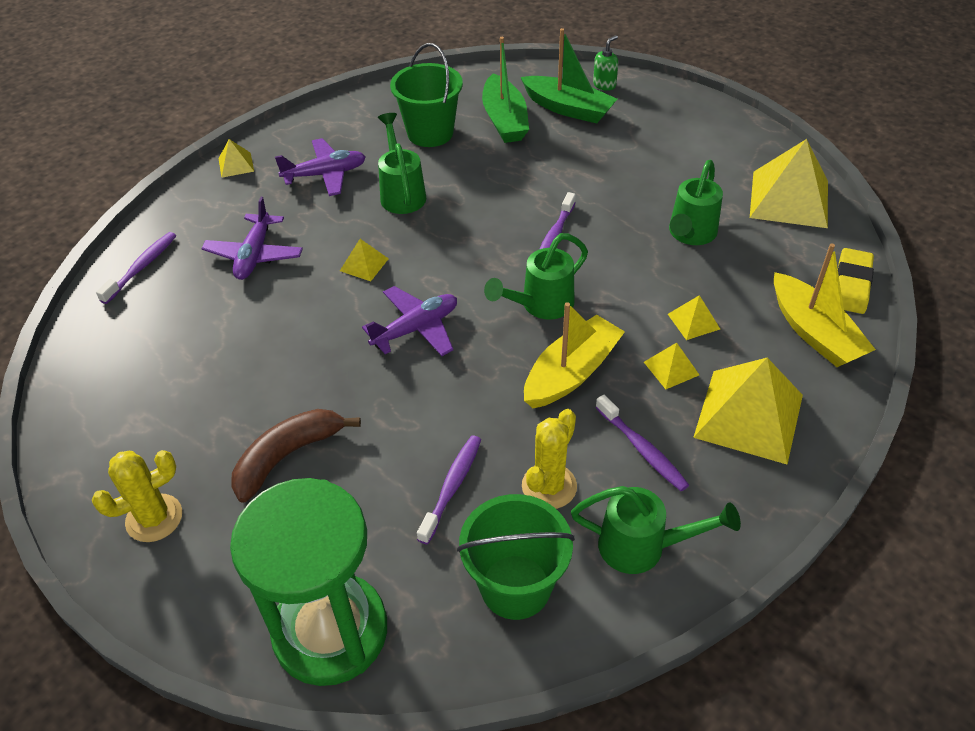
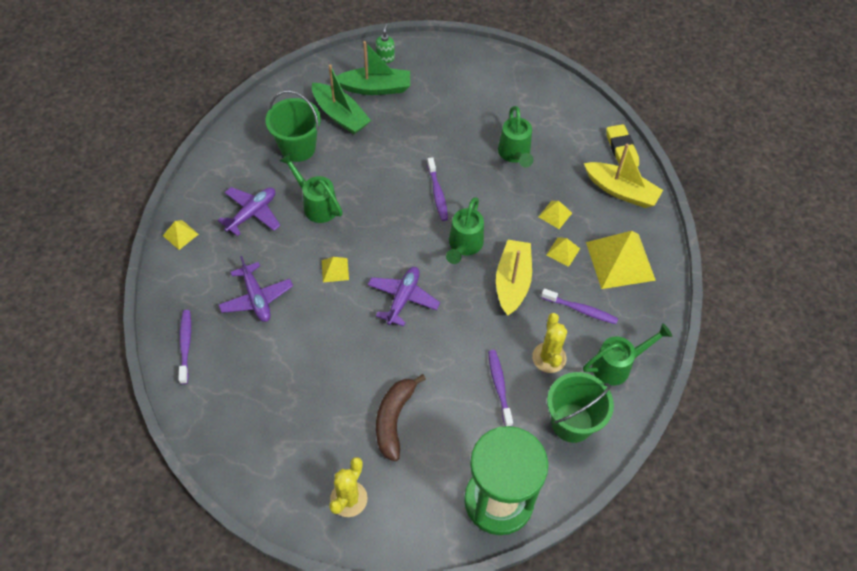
camera: 35 degrees left, 10 degrees up
yellow pyramid [750,139,828,228] -> none

